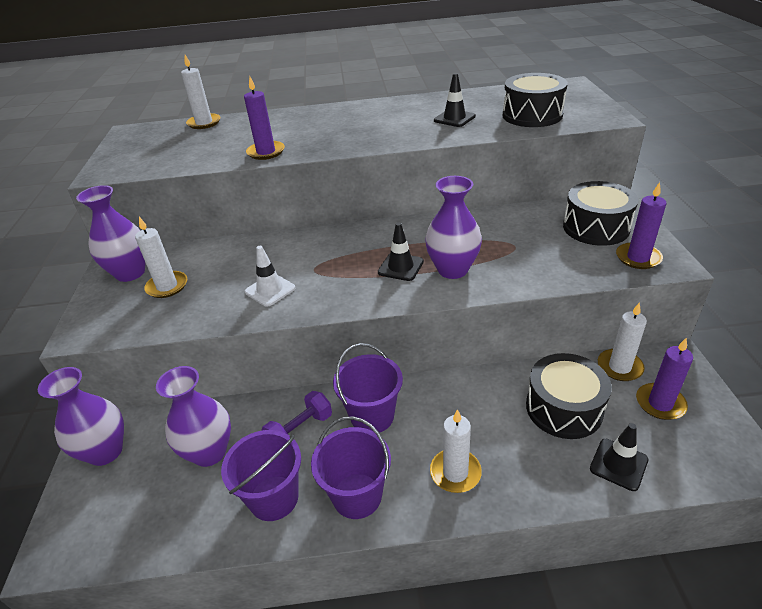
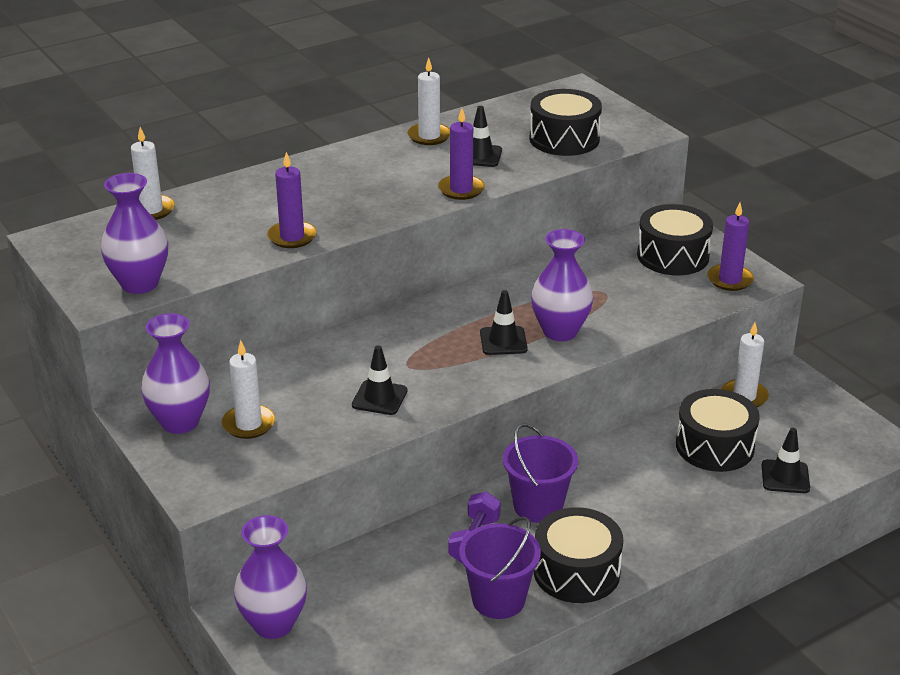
camera: 30 degrees left, 5 degrees down
purple vase [156,366,231,467] -> purple vase moved to [101,173,168,294]
white traffic cone [245,246,295,307] -> black traffic cone [352,345,407,415]
purple bucket [311,417,391,519] -> black drum [534,507,623,603]
white candle [430,409,482,493] -> white candle moved to [407,58,450,145]
purple candle [636,338,693,420] -> purple candle moved to [438,108,485,200]

